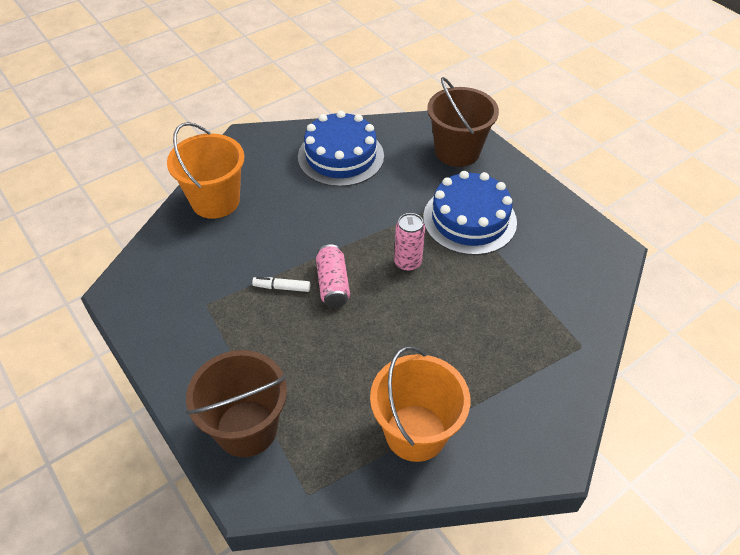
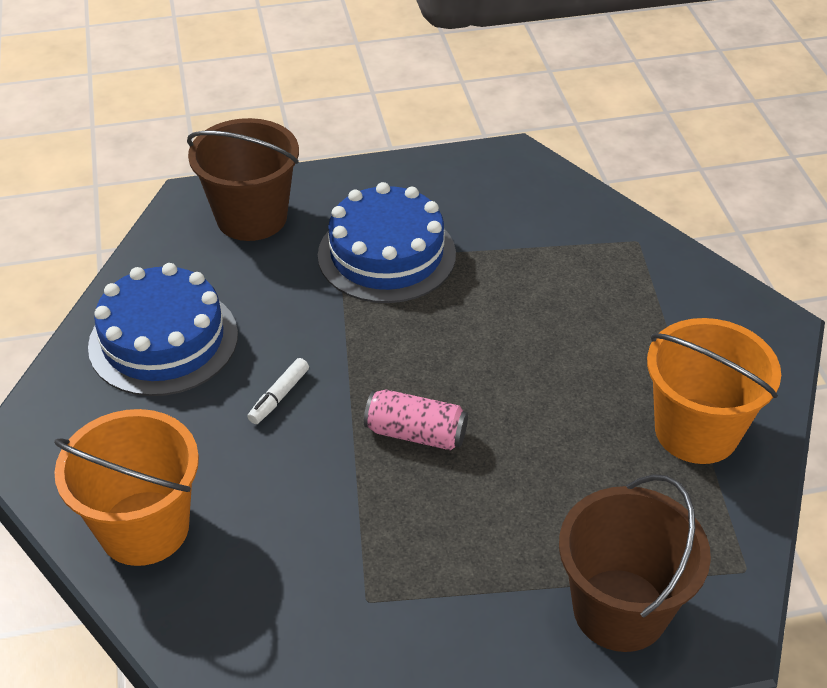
camera: 65 degrees left, 5 degrees down
white marker [252,277,311,292] -> white marker moved to [247,358,309,424]
pink can [394,213,425,271] -> none

